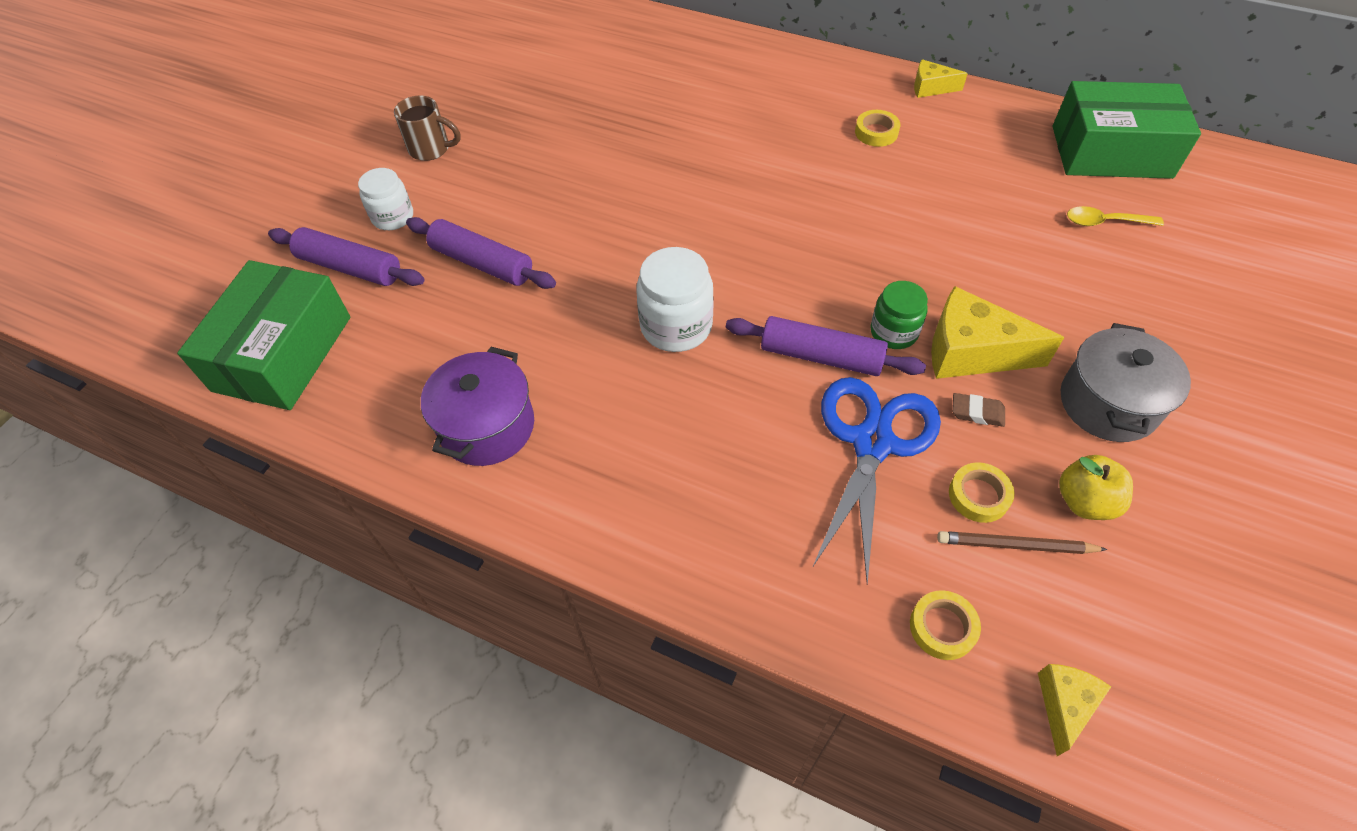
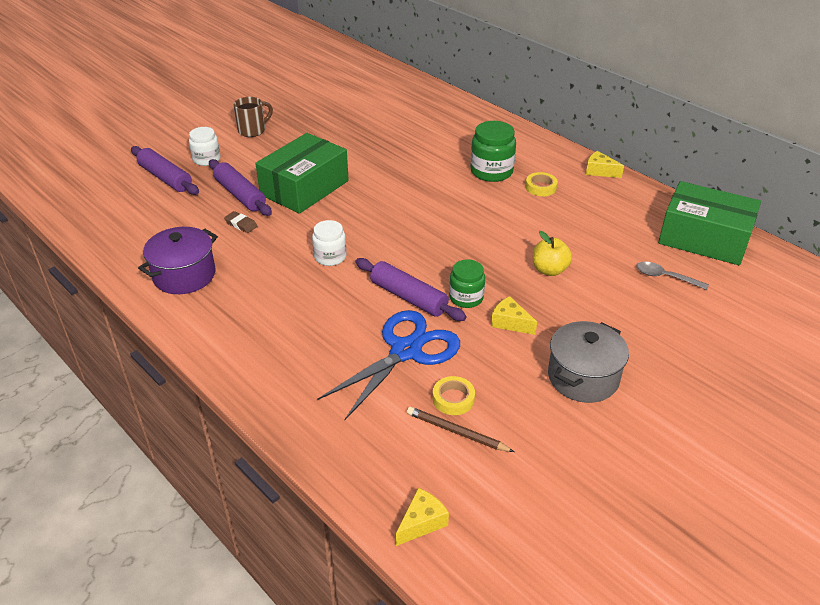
camera: 20 degrees right, 15 degrees down
green box [177,260,351,410] -> green box moved to [255,133,349,214]
brown mug [394,95,461,161] -> brown mug turned 75 degrees counterclockwise [234,97,273,137]
white jar [637,247,714,352] -> white jar [312,220,347,266], size x0.66
yellow tape [910,590,981,660] -> none
yellow cheese [931,286,1065,379] -> yellow cheese [491,296,537,335], size x0.55
brown eraser [952,393,1005,427] -> brown eraser moved to [224,211,257,233]
yellow apple [1059,455,1133,520] -> yellow apple moved to [533,231,572,276]
yellow spoon [1067,206,1164,226] -> grey spoon [637,262,709,290]
none -> green jar [470,121,516,182]

